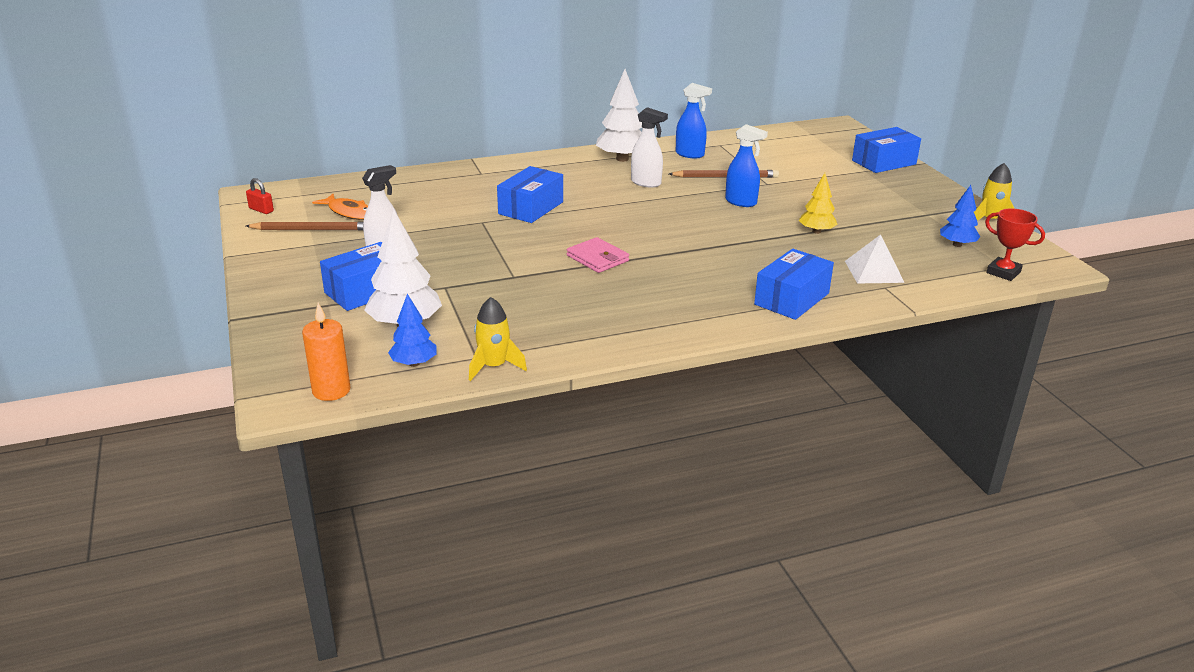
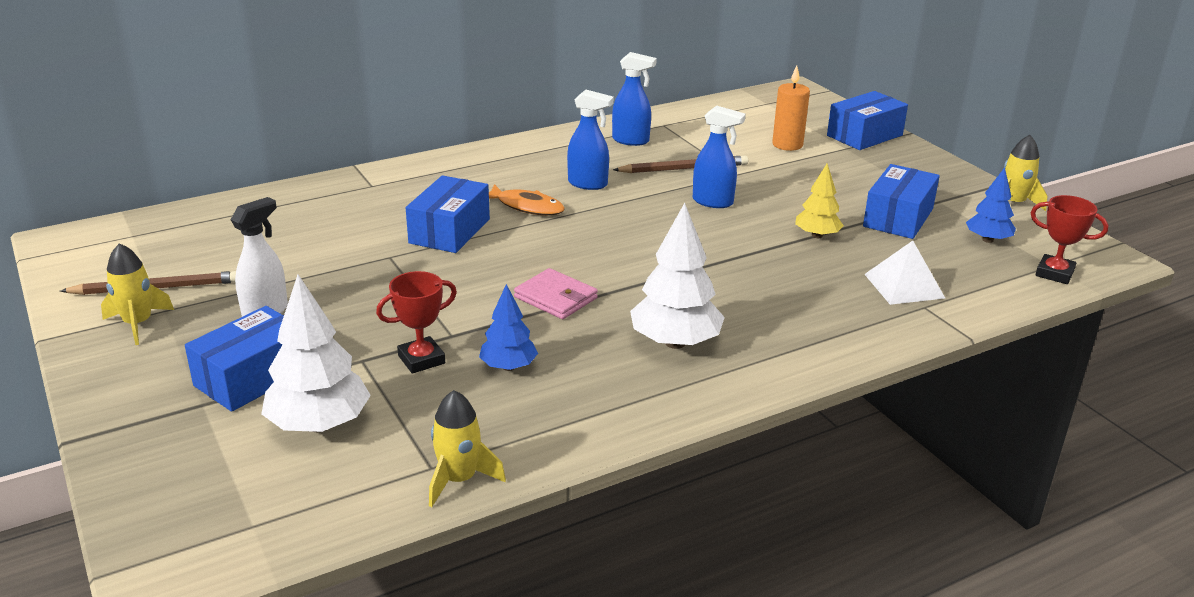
camera: 10 degrees left, 0 degrees up
red padlock [246,178,274,214] -> none
orange candle [302,303,351,401] -> orange candle moved to [772,66,810,151]
orange fish [312,194,368,220] -> orange fish moved to [489,184,565,215]
blue tree [388,294,436,367] -> blue tree moved to [479,284,538,371]
white tree [596,69,643,162] -> white tree moved to [630,203,725,349]
white spray bottle [631,107,668,187] -> blue spray bottle [567,90,614,190]
blue box [754,249,834,320] -> blue box moved to [863,164,940,239]
none -> yellow rocket [101,243,174,345]
none -> red trophy [376,271,457,374]

